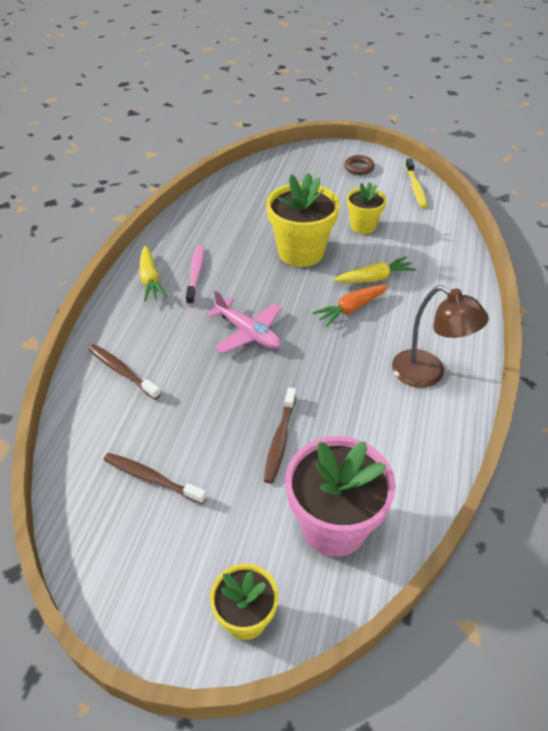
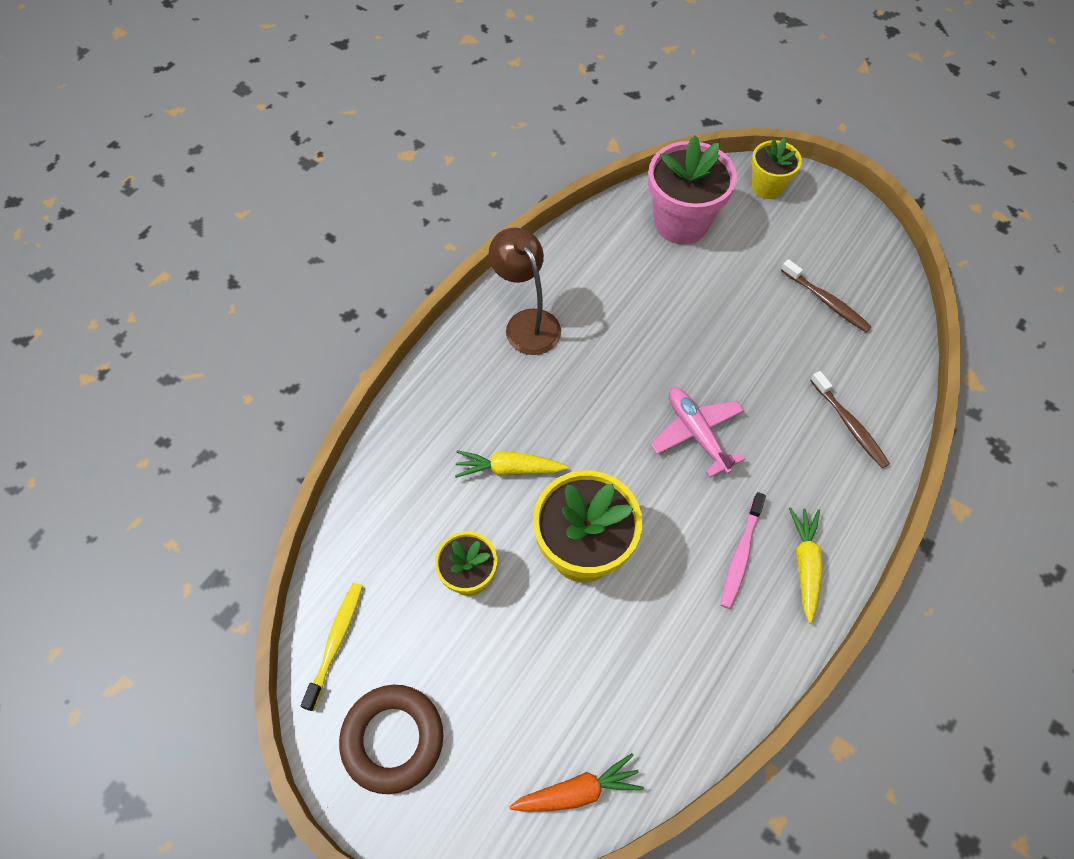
camera: 160 degrees left, 15 degrees up
brown toothbrush [264,387,296,483] -> none
orange carrot [313,285,389,327] -> orange carrot moved to [509,753,644,812]
brown ring [344,155,375,175] -> brown ring [339,685,443,794], size x1.81

